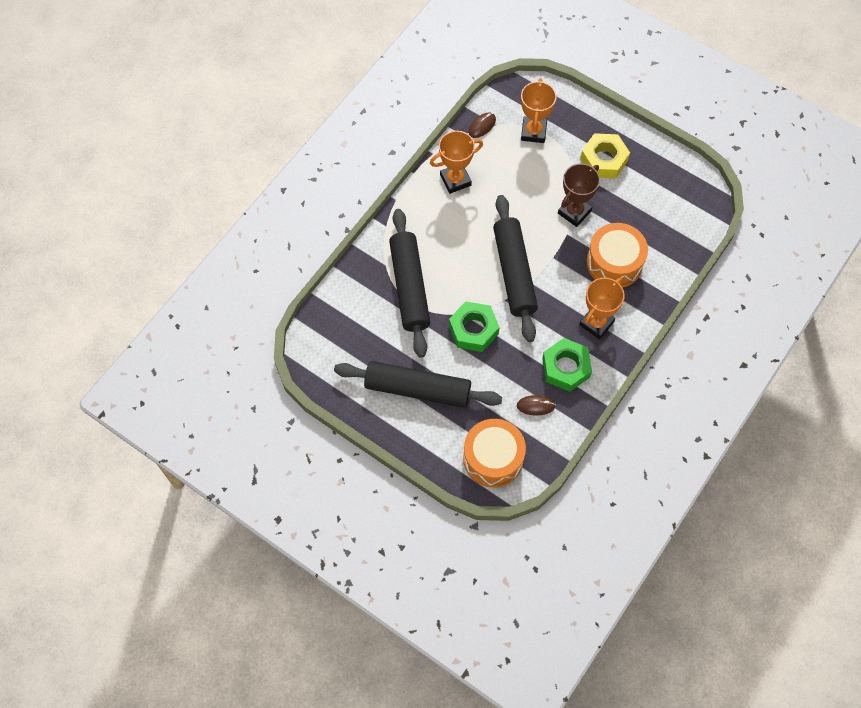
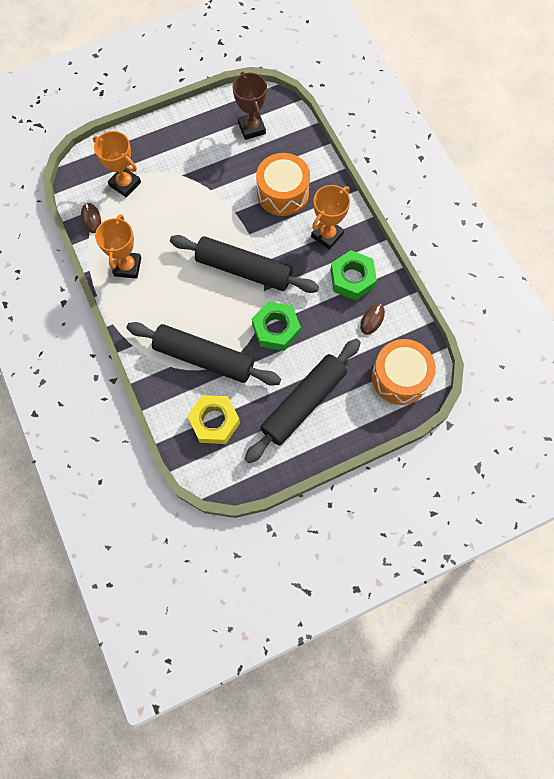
camera: 60 degrees left, 5 degrees up
brown trophy [558,163,600,227] -> brown trophy moved to [233,72,267,140]
orange trophy [579,277,625,339] -> orange trophy turned 60 degrees clockwise [311,185,350,250]
yellow nut [580,133,630,178] -> yellow nut moved to [187,395,240,444]

